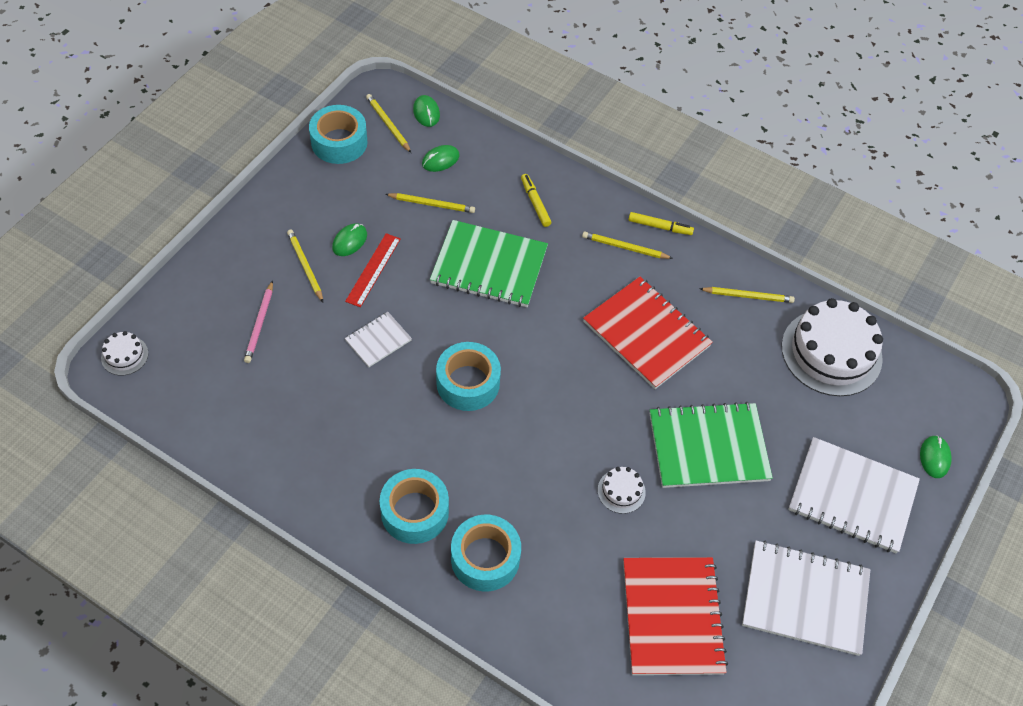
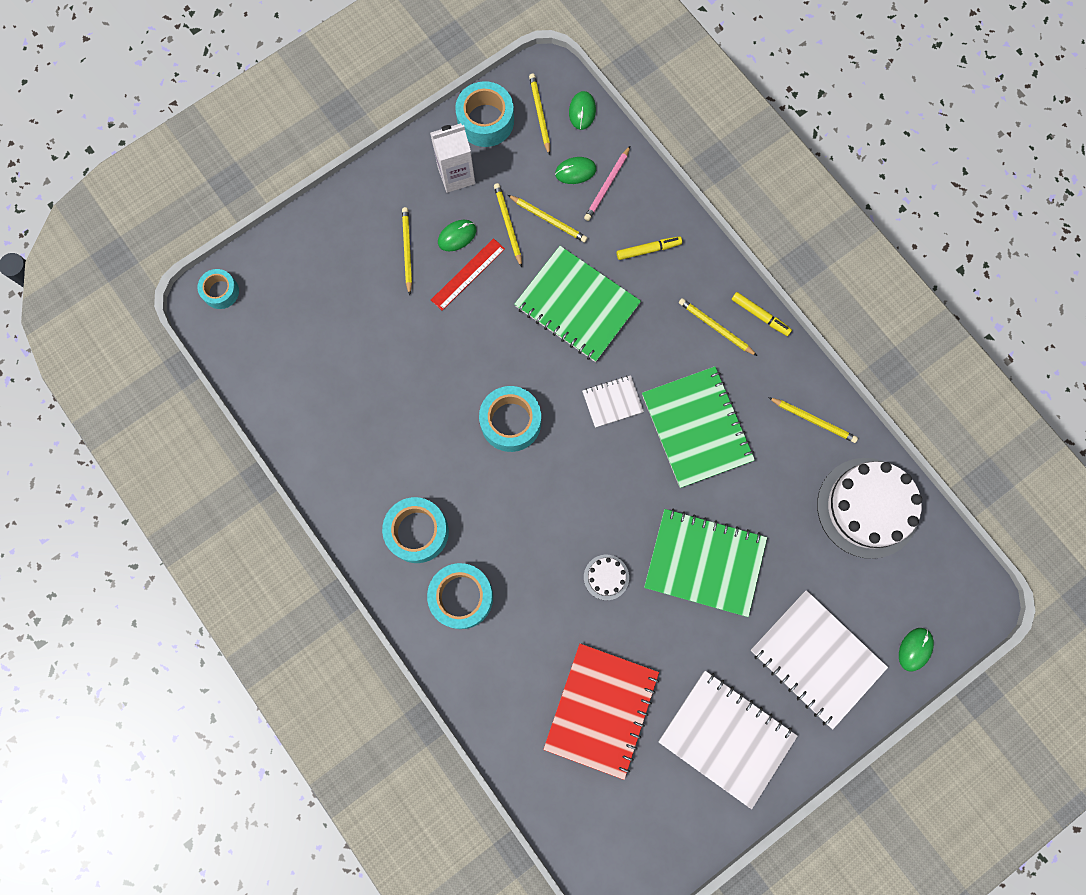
camera: 25 degrees right, 20 degrees up
white cake [101,331,148,376] -> turquoise tape [197,269,239,309]
pink pencil [244,280,273,363] -> pink pencil moved to [584,146,630,221]
white notebook [345,312,412,367] -> white notebook moved to [582,375,644,428]
yellow marker [521,174,551,227] -> yellow marker turned 75 degrees clockwise [617,236,682,260]
red notebook [583,277,713,389] -> green notebook [642,366,755,488]
none -> white carton [430,123,475,193]
none -> yellow pencil [494,183,522,268]

